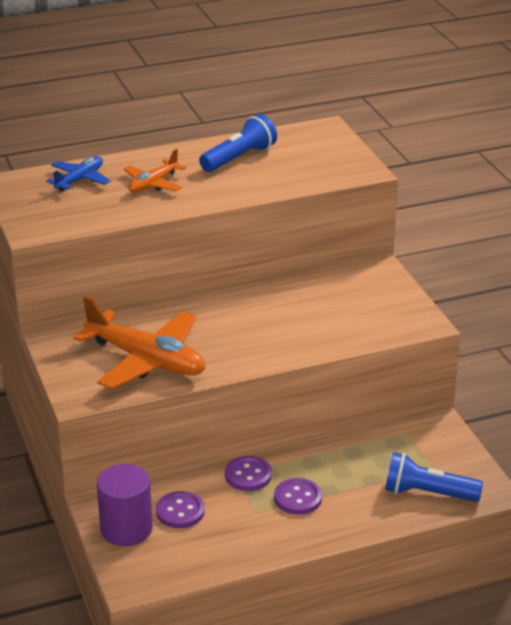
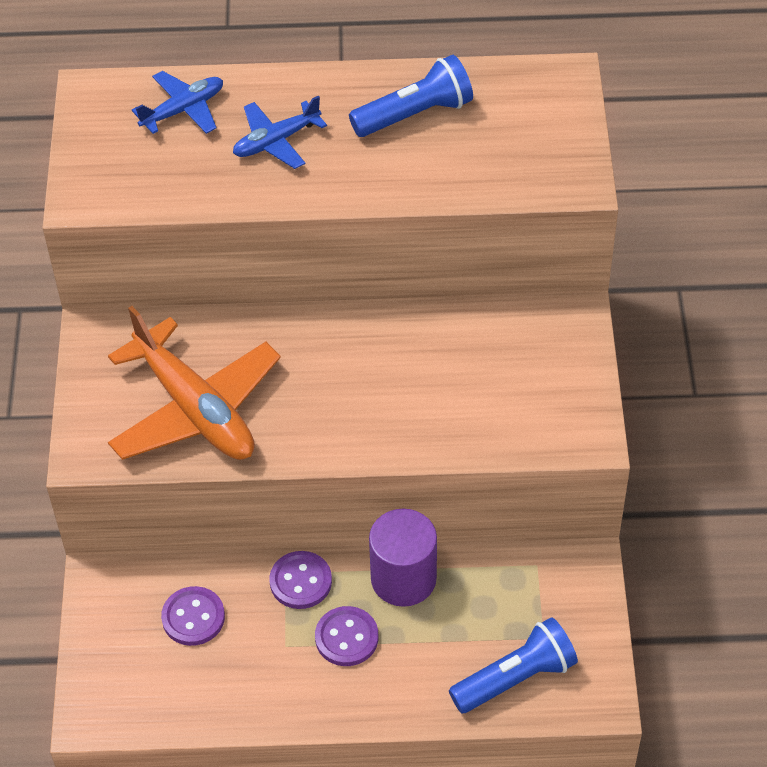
camera: 20 degrees right, 20 degrees up
purple cylinder [97,464,153,546] -> purple cylinder moved to [369,509,437,607]
orange plane [124,149,186,193] -> blue plane [233,96,327,169]
blue flashlight [385,452,483,502] -> blue flashlight turned 120 degrees clockwise [449,617,578,713]

